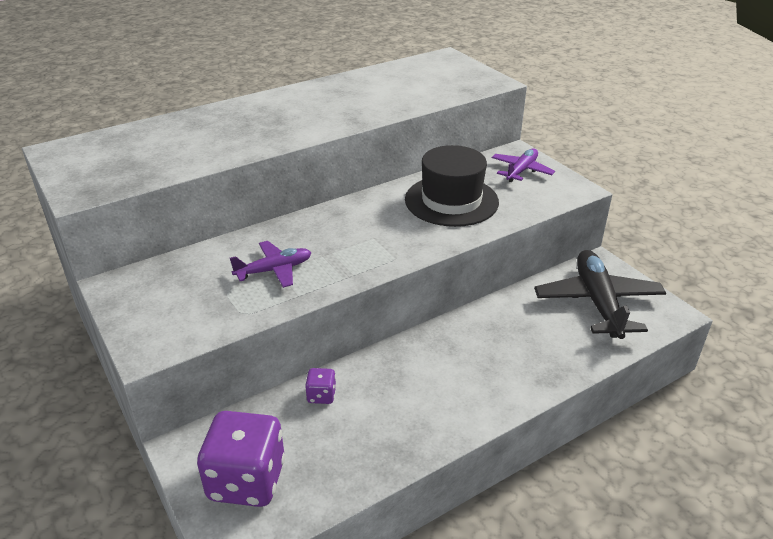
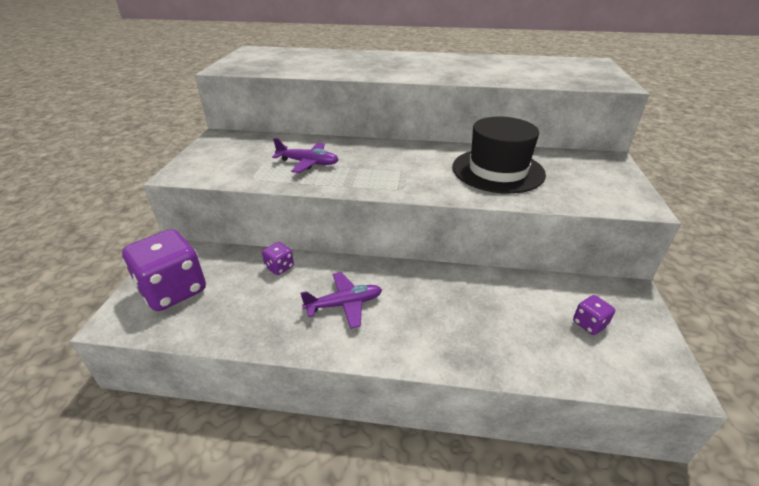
camera: 40 degrees right, 0 degrees up
purple plane [492,148,555,182] -> purple plane moved to [301,272,382,329]
black plane [534,250,666,339] -> purple dice [573,295,615,335]

